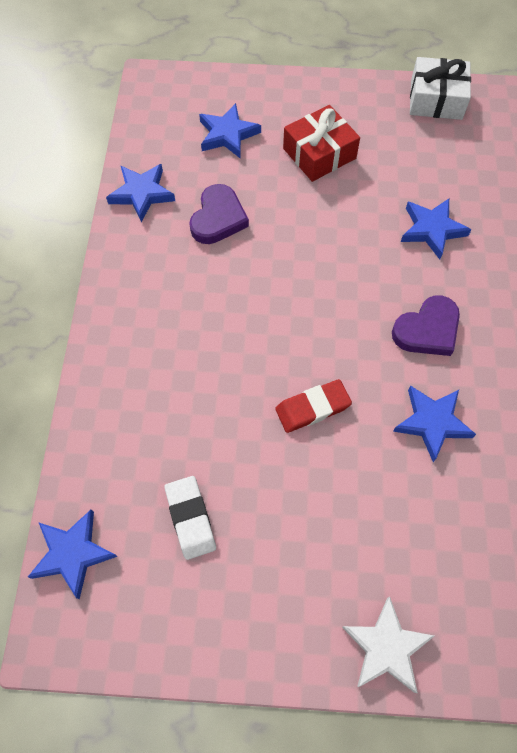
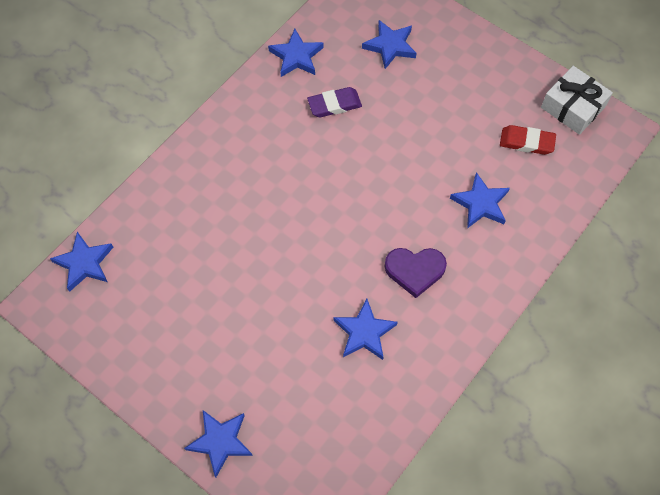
camera: 35 degrees right, 0 degrees up
white eraser [165,476,216,560] -> none
purple heart [189,184,249,244] -> purple eraser [307,87,362,117]
red eraser [275,379,352,433] -> red eraser moved to [500,125,556,155]
red gift [283,105,360,182] -> none
white star [342,597,434,693] -> blue star [184,410,253,477]

